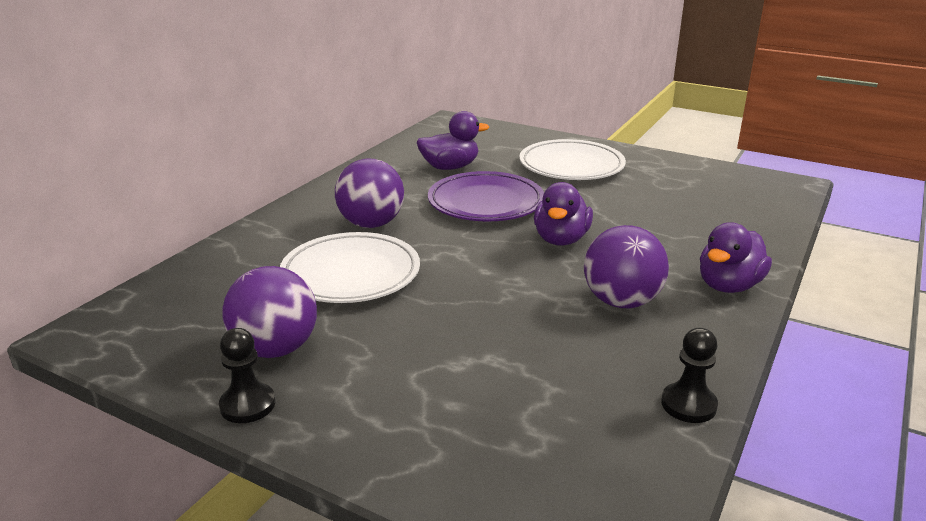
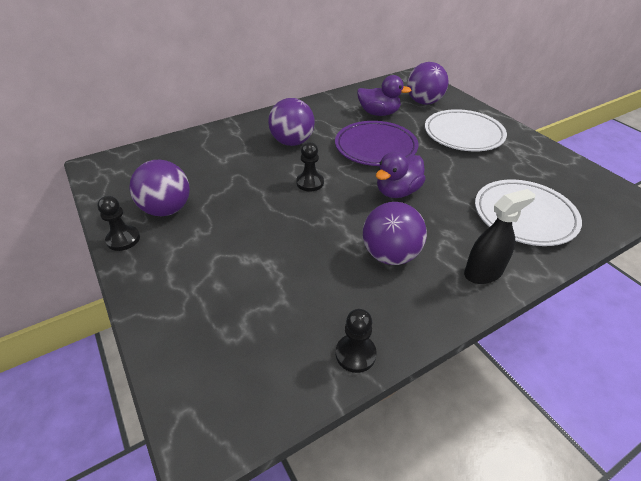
camera: 30 degrees right, 15 degrees up
white plate [280,232,420,303] -> white plate moved to [475,179,582,246]
purple duck [700,222,772,293] -> black spray bottle [464,189,535,284]
none -> black pawn [296,142,324,192]
none -> purple ball [407,62,449,105]

